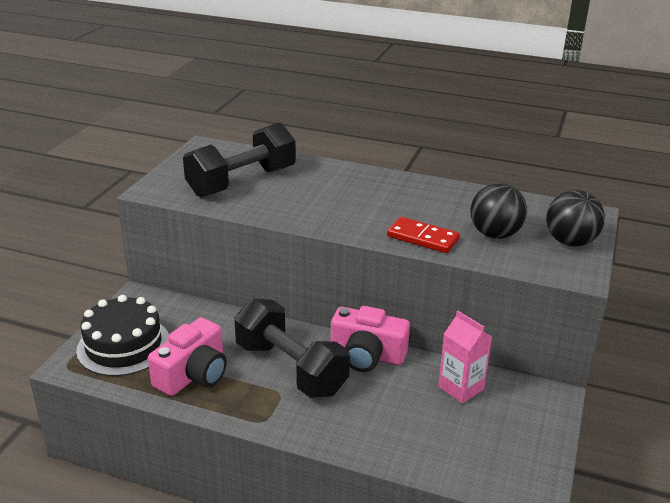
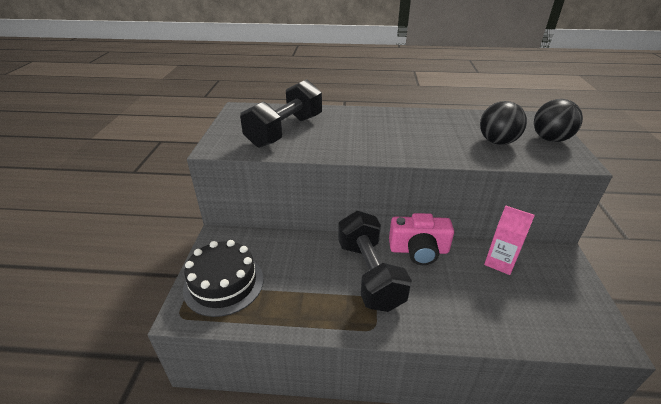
camera: 15 degrees left, 5 degrees up
pink camera [148,317,227,396] -> none
black dumbbell [234,298,350,398] -> black dumbbell turned 45 degrees clockwise [338,211,412,312]
red domino [387,217,460,253] -> none

